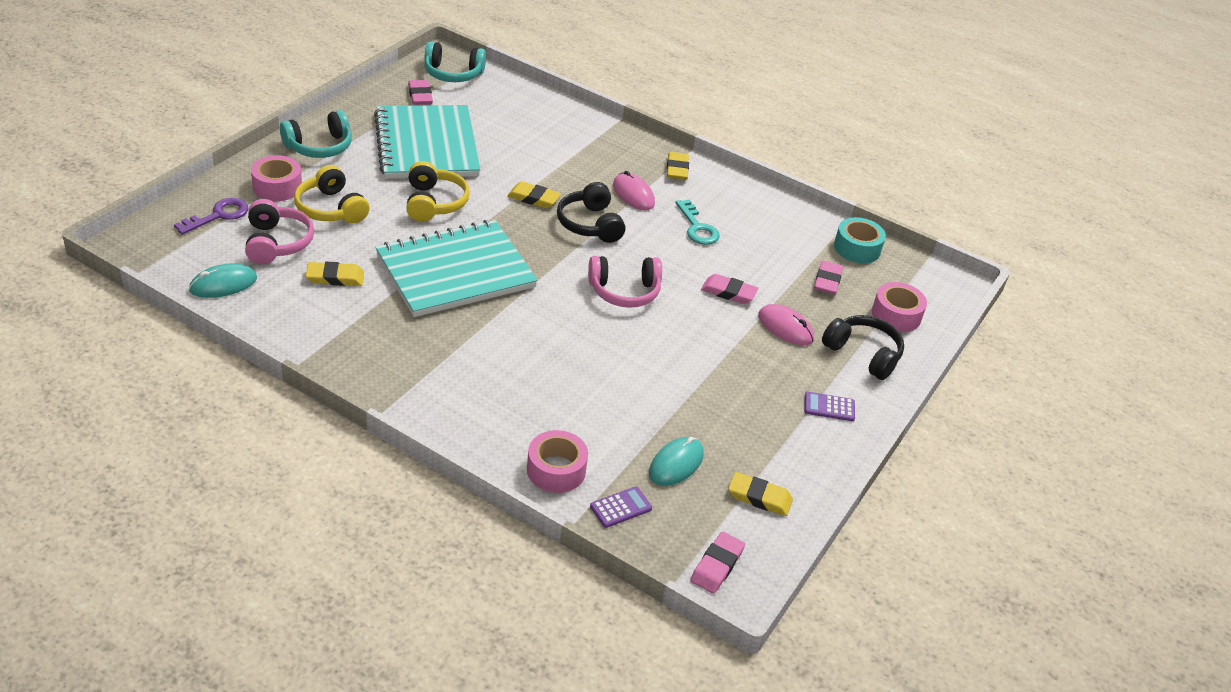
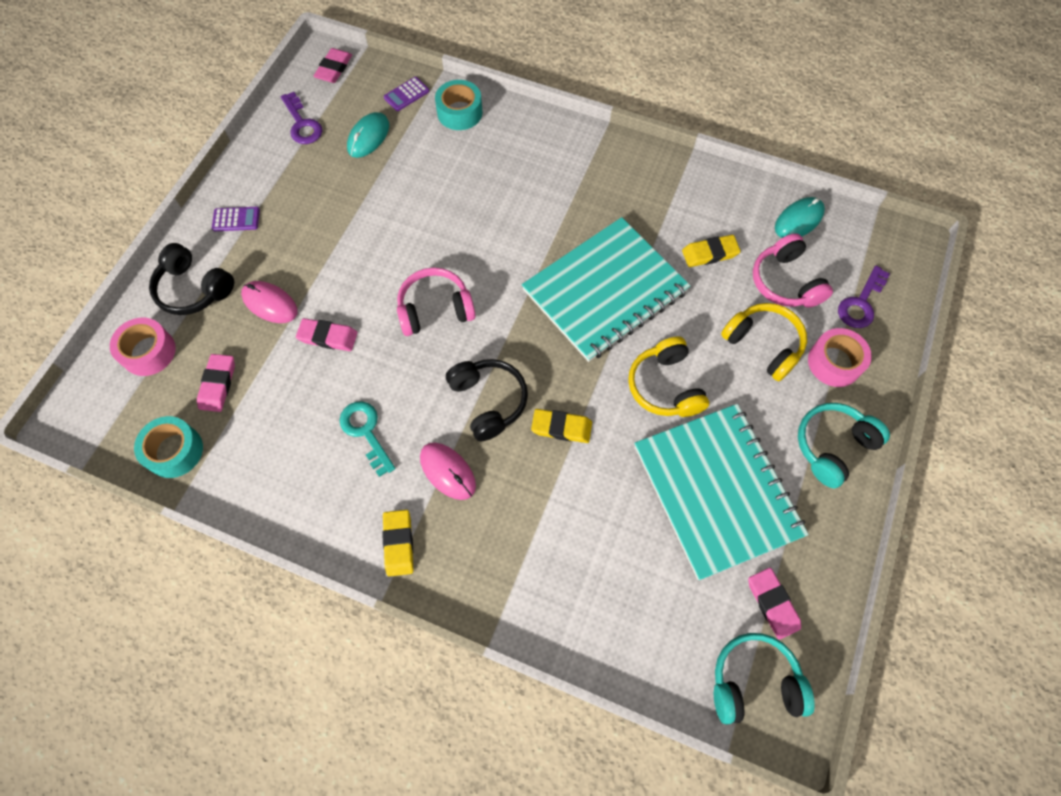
camera: 175 degrees right, 25 degrees up
pink tape [527,430,588,493] -> turquoise tape [435,80,483,130]
yellow eraser [728,472,793,516] -> purple key [281,92,322,144]

